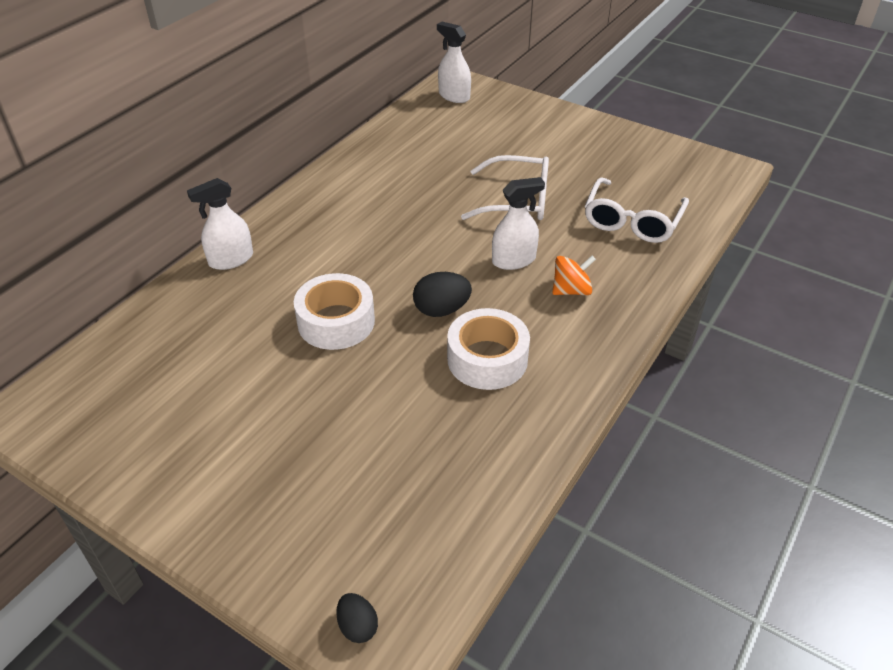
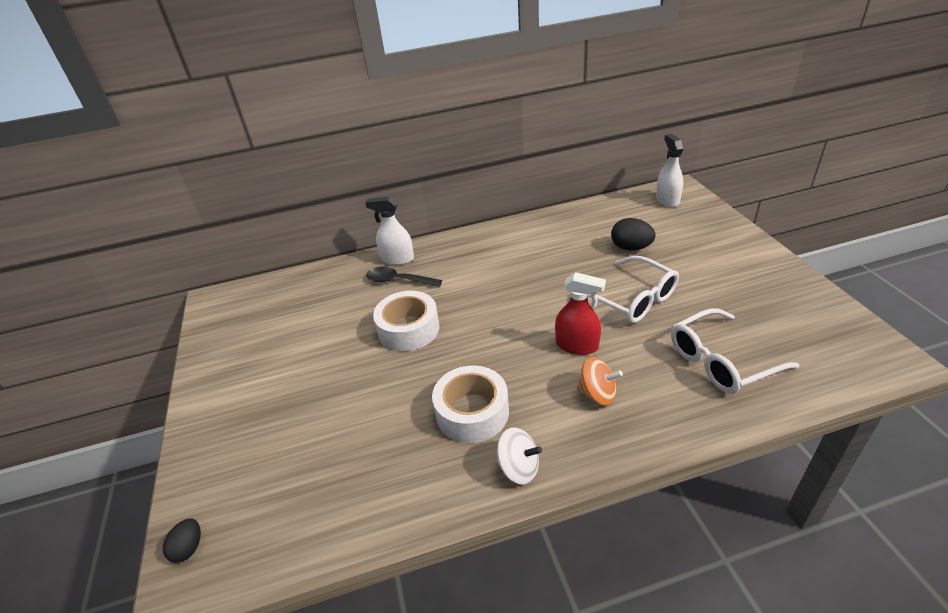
camera: 45 degrees right, 5 degrees down
black egg [413,272,472,317] -> black egg moved to [611,218,656,251]
white spray bottle [492,177,545,270] -> red spray bottle [555,272,606,355]
none -> black spoon [366,267,442,287]
none -> white spinning top [496,427,542,485]

